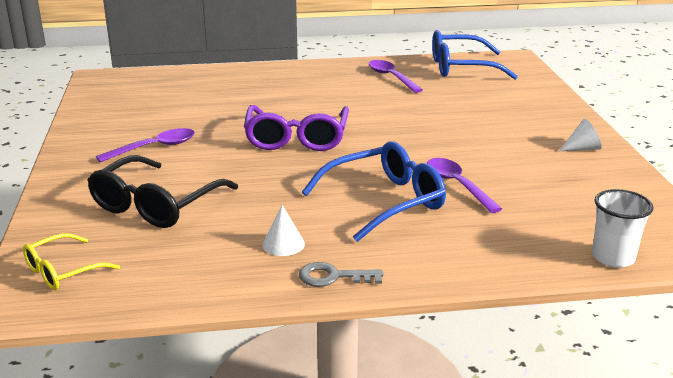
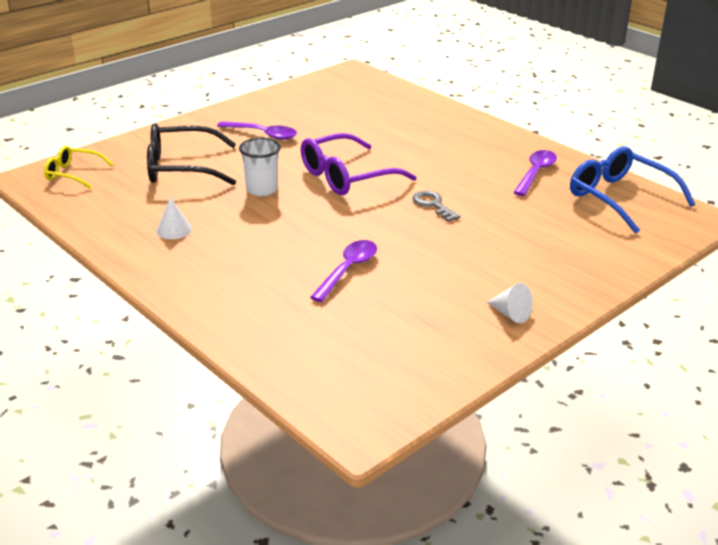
camera: 55 degrees right, 5 degrees up
grey key [299,262,383,287] -> grey key moved to [412,190,461,222]
blue glasses [302,141,446,242] -> none
white cup [592,189,654,268] -> white cup moved to [239,138,281,196]

